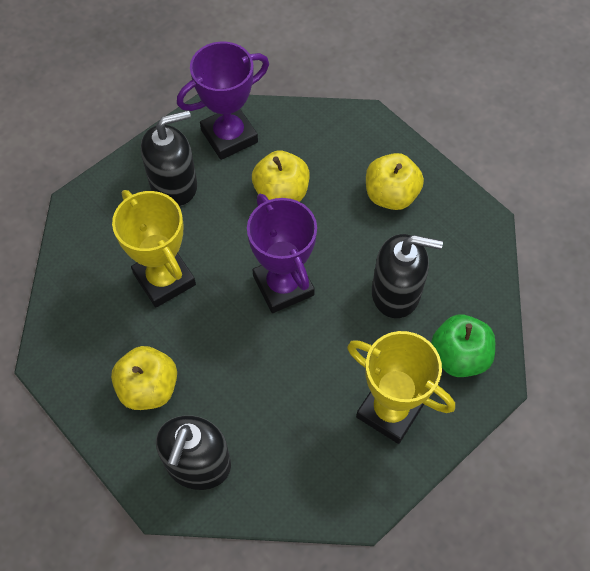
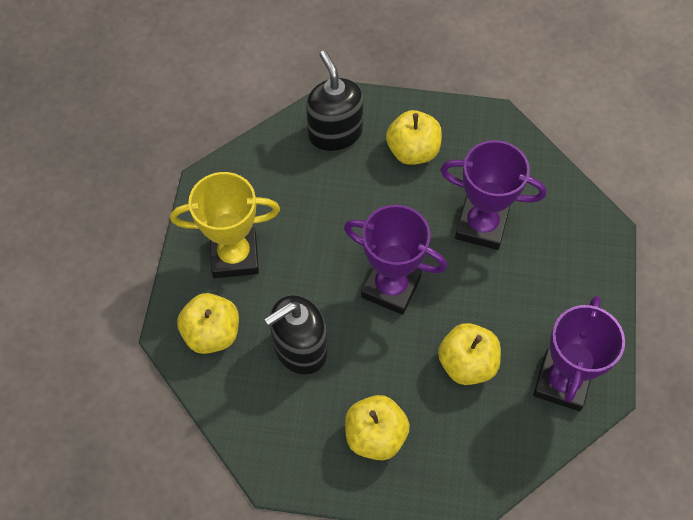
camera: 140 degrees right, 0 degrees up
yellow trophy [112,190,196,307] -> purple trophy [440,140,546,250]
black soap dispenser [141,110,197,206] -> none
green apple [431,315,495,377] -> yellow apple [177,293,239,354]

